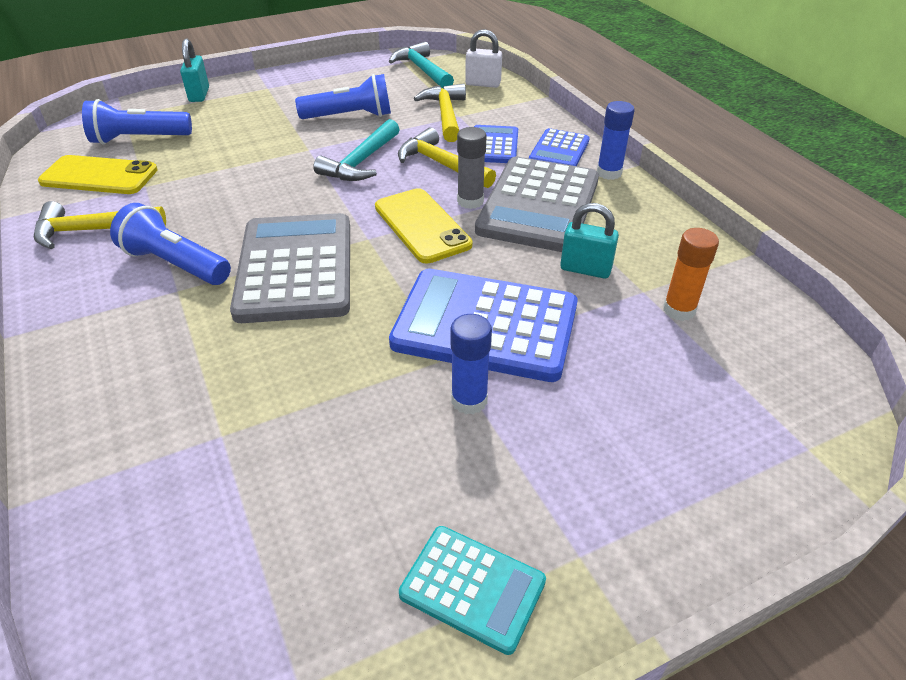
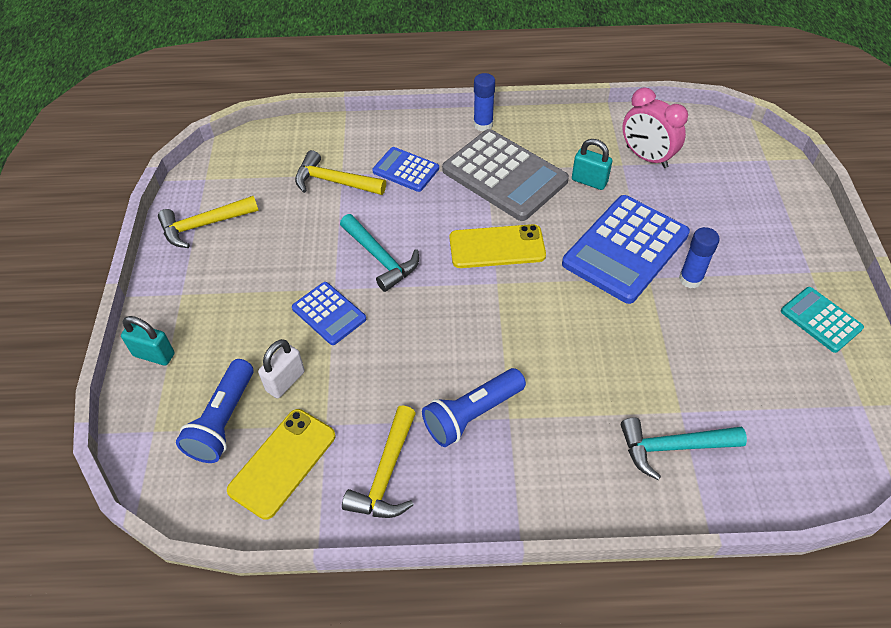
camera: 65 degrees left, 10 degrees up
grey calculator [230,213,350,323] -> none
blue flashlight [295,74,391,119] -> none
turquoise hammer [389,41,454,88] -> turquoise hammer moved to [621,418,747,480]
yellow hammer [398,127,496,188] -> yellow hammer moved to [158,196,259,248]
turquoise calculator [399,526,546,655] -> turquoise calculator turned 90 degrees counterclockwise [781,287,864,353]
grey glue stick [457,127,486,209] -> none
white padlock [465,29,502,88] -> white padlock moved to [258,339,305,398]
blue calculator [529,128,590,166] -> blue calculator moved to [292,282,366,345]
turquoise padlock [560,203,619,279] -> turquoise padlock turned 75 degrees clockwise [572,139,612,190]
orange glue stick [663,228,719,321] -> pink clock [622,88,688,168]

